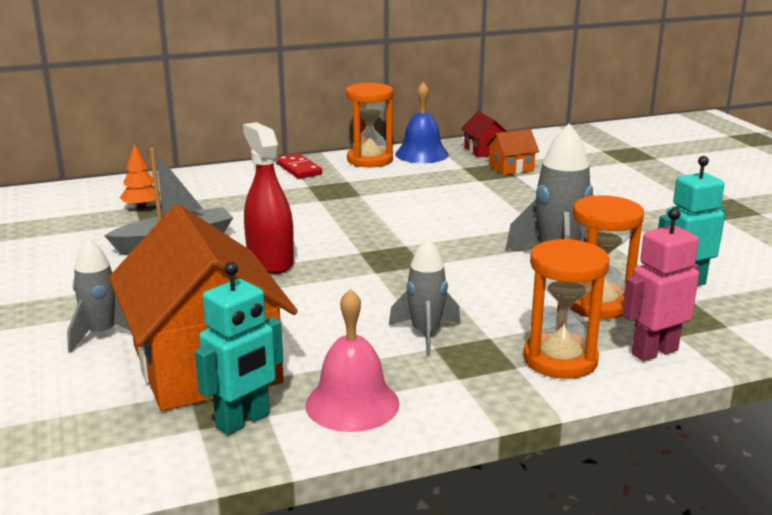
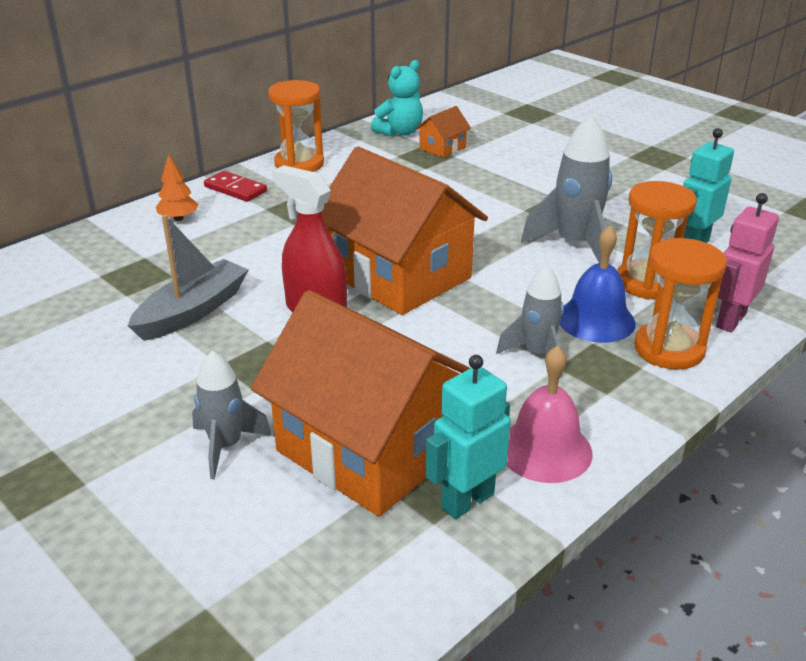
camera: 25 degrees left, 10 degrees up
orange tree [120,144,160,209] -> orange tree moved to [156,154,198,221]
turquoise robot [195,262,283,435] -> turquoise robot turned 150 degrees counterclockwise [426,355,511,519]
blue bell [395,82,449,163] -> blue bell moved to [560,226,636,343]
red house [461,111,507,158] -> turquoise teddy bear [371,60,423,136]
none -> orange house [321,147,488,315]

